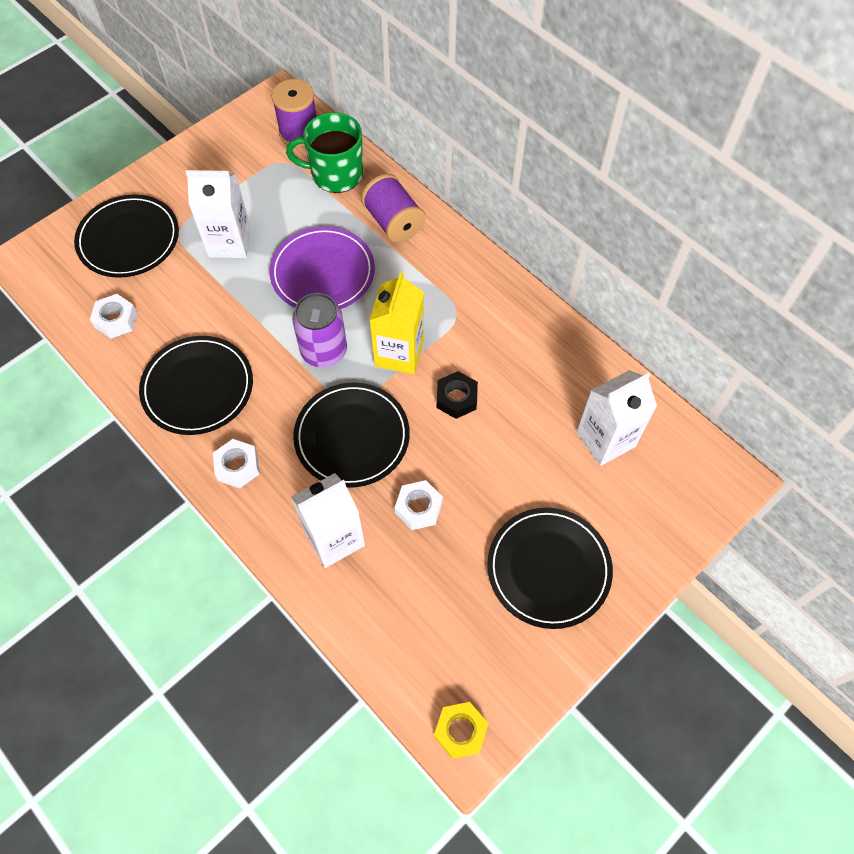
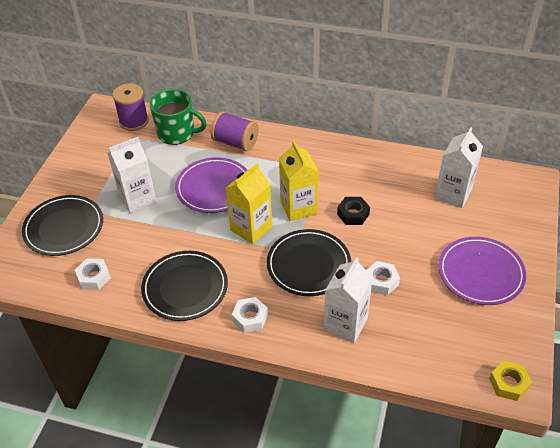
camera: 30 degrees left, 15 degrees down
green mug [286,112,363,193] -> green mug turned 135 degrees counterclockwise [150,89,206,145]
purple can [292,293,347,368] -> yellow carton [226,163,272,244]
black plate [487,508,613,629] -> purple plate [438,237,526,305]

